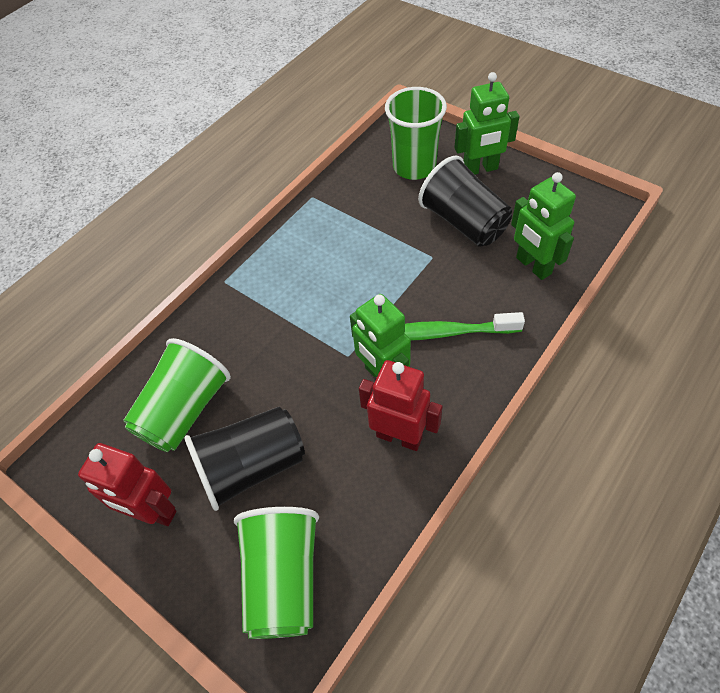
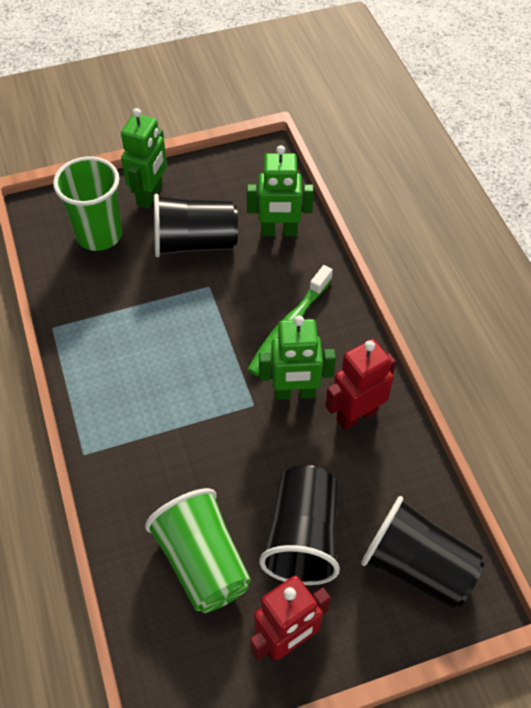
camera: 60 degrees left, 0 degrees up
green cup [234,507,319,639] -> black cup [361,496,485,609]

